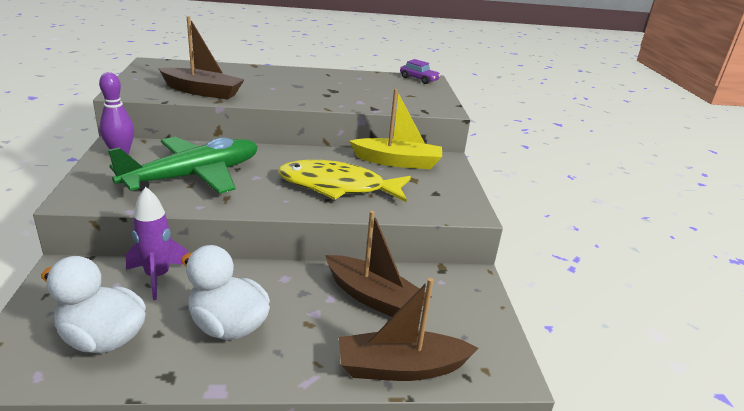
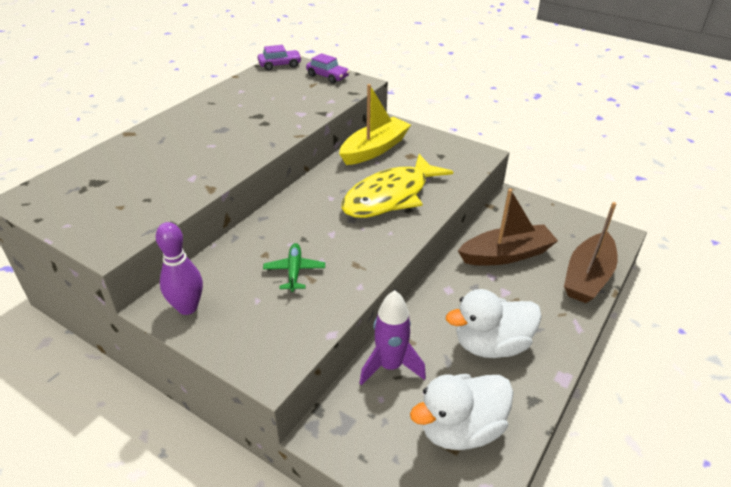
camera: 50 degrees left, 10 degrees up
green plane [108,137,258,194] -> green plane [263,243,325,292], size x0.41
brown boat [158,16,245,99] -> none
none -> purple car [306,53,350,83]

